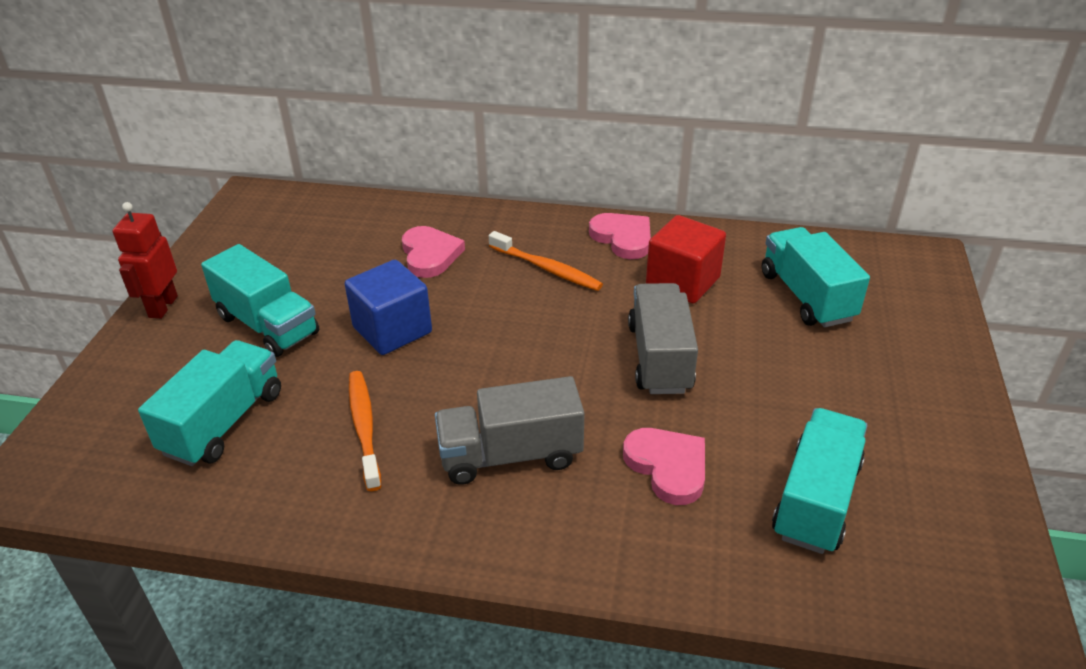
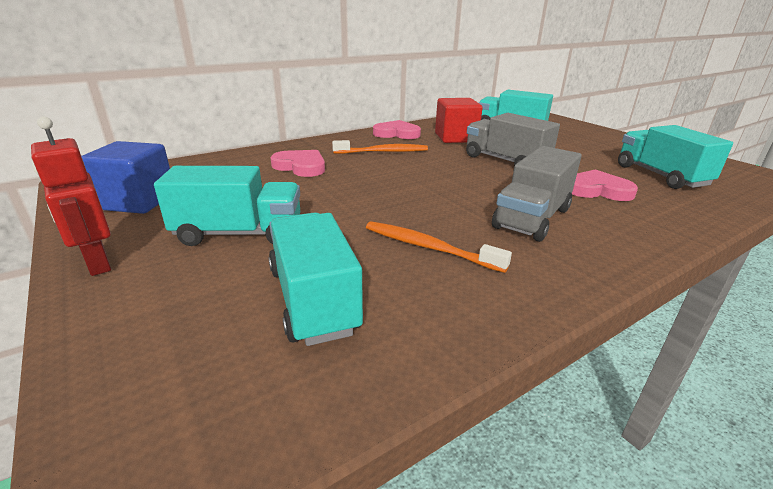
camera: 45 degrees left, 10 degrees down
blue cube [345,260,432,355] -> blue cube moved to [81,141,170,214]

